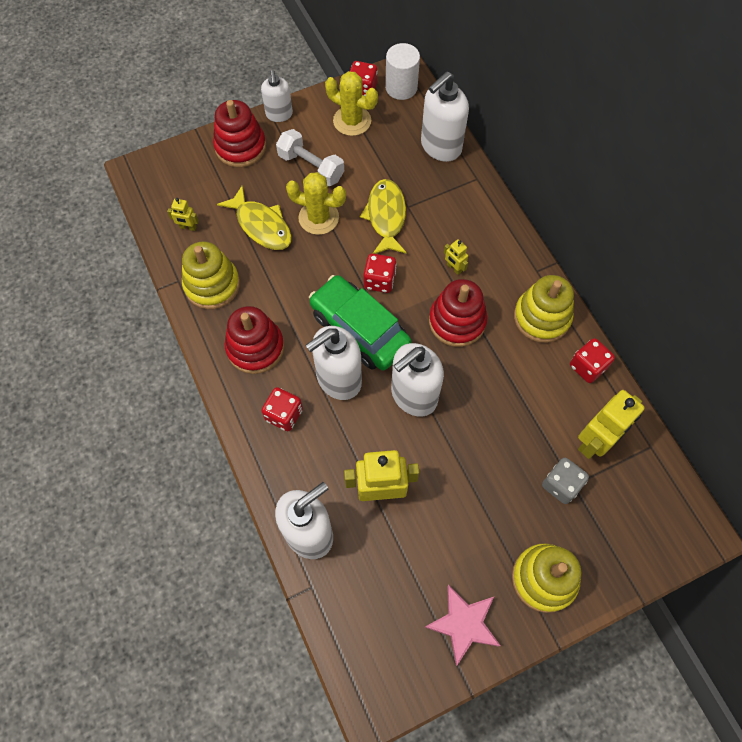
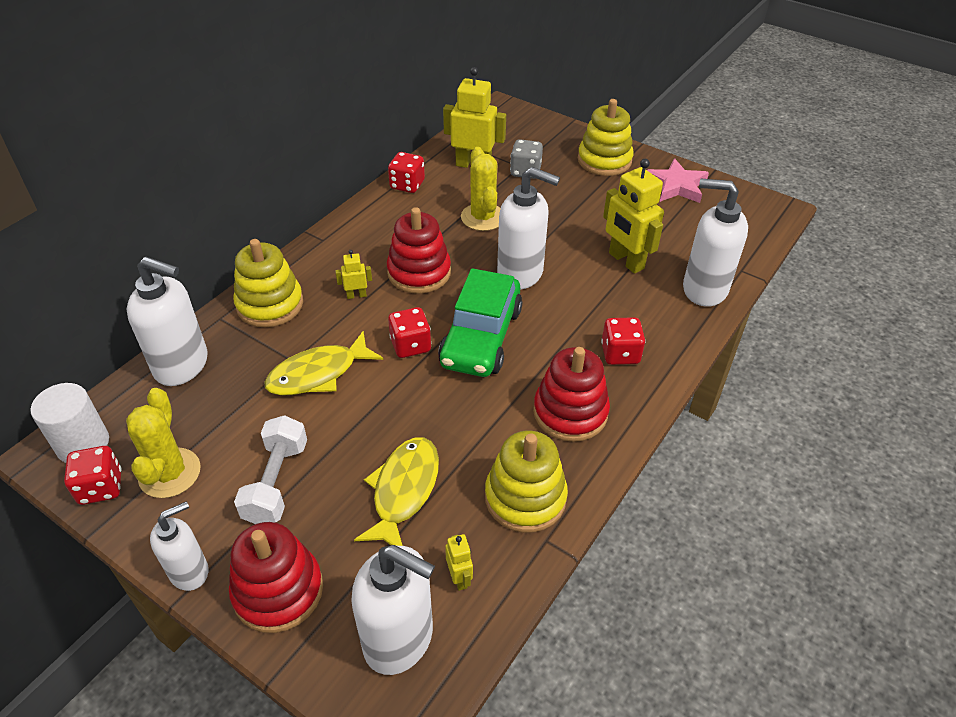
camera: 120 degrees left, 20 degrees down
yellow cactus [286,172,346,235] -> yellow cactus moved to [461,147,501,231]
white soap dispenser [305,326,362,400] -> white soap dispenser moved to [351,545,435,675]
yellow robot [444,239,468,275] -> yellow robot turned 120 degrees counterclockwise [335,250,372,299]
yellow stacking toy [514,275,574,343] -> yellow stacking toy moved to [233,239,303,327]

